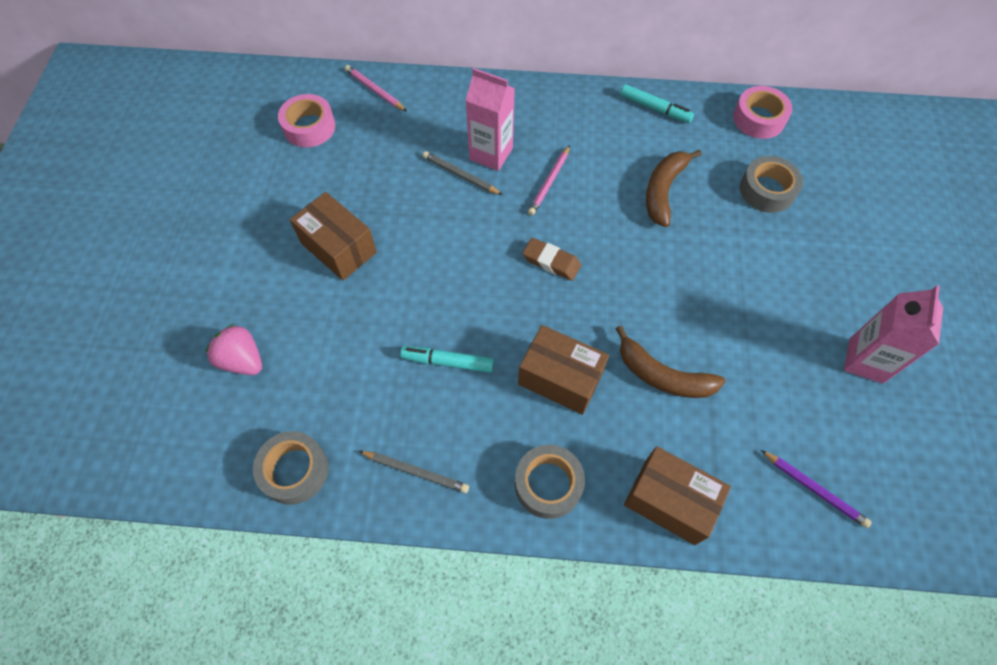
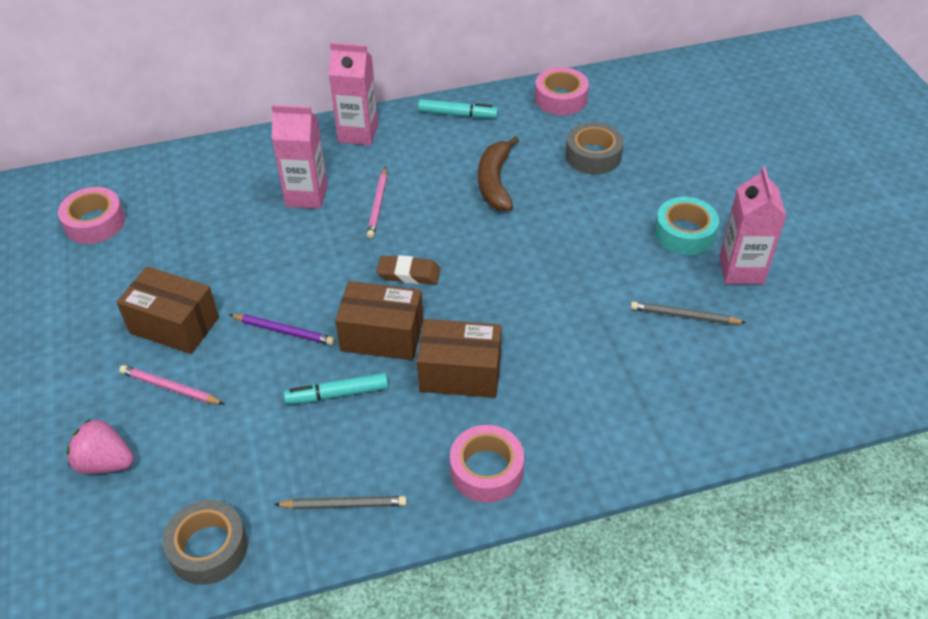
camera: 20 degrees left, 15 degrees down
pink pencil [345,65,407,112] -> pink pencil moved to [119,365,224,404]
grey pencil [423,151,502,195] -> grey pencil moved to [630,301,747,324]
grey tape [515,445,585,519] -> pink tape [450,425,524,503]
brown banana [616,325,726,398] -> none
brown box [624,446,731,545] -> brown box moved to [335,281,423,360]
purple pencil [761,450,872,528] -> purple pencil moved to [230,314,335,345]
none -> pink carton [329,42,378,145]
none -> turquoise tape [654,197,719,255]

